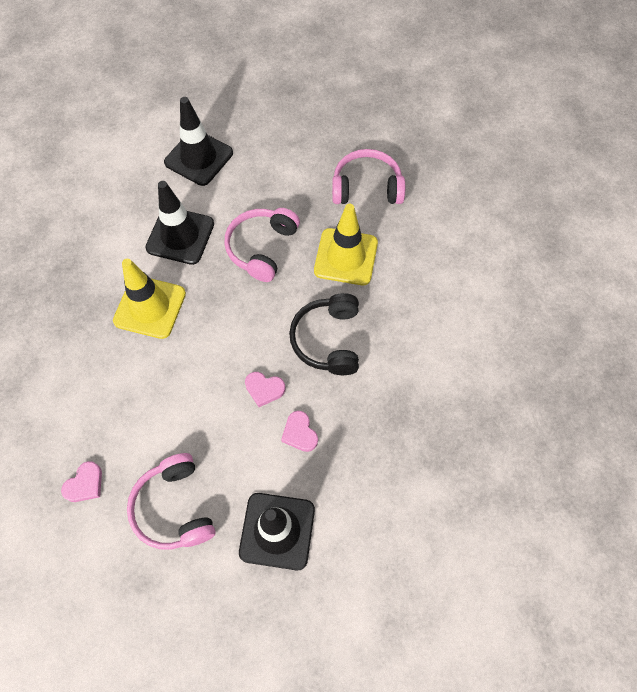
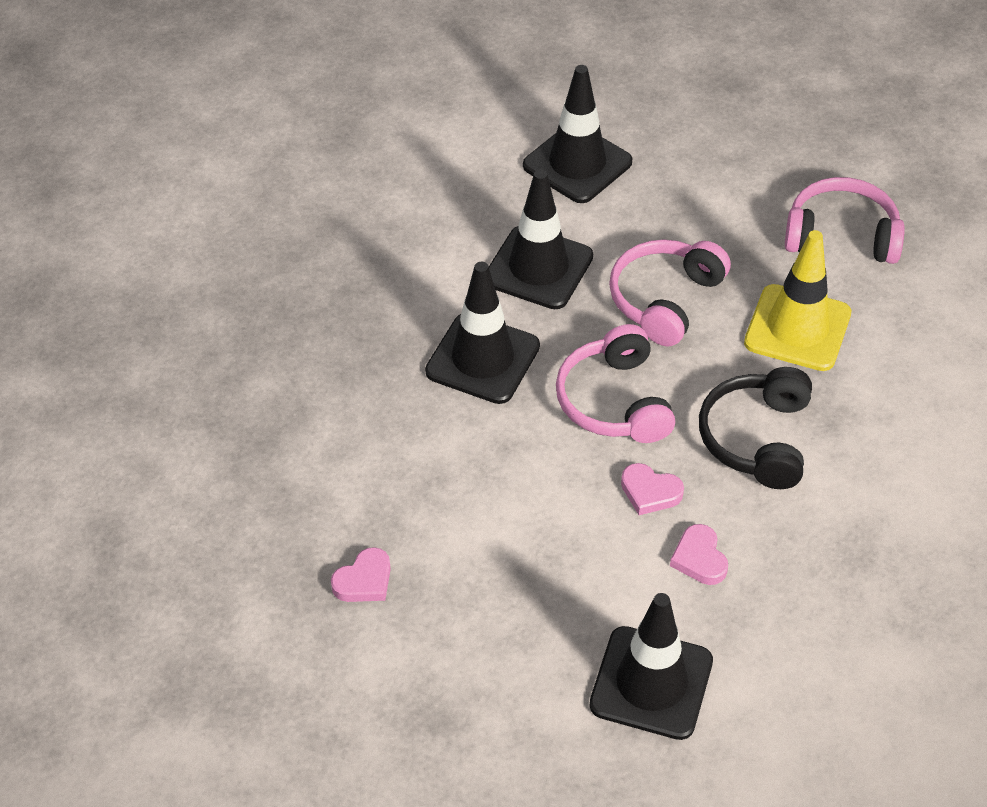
camera: 10 degrees right, 15 degrees down
yellow traffic cone [113,259,186,339] -> black traffic cone [425,262,540,404]
pink headphones [127,453,215,550] -> pink headphones moved to [556,324,675,443]

